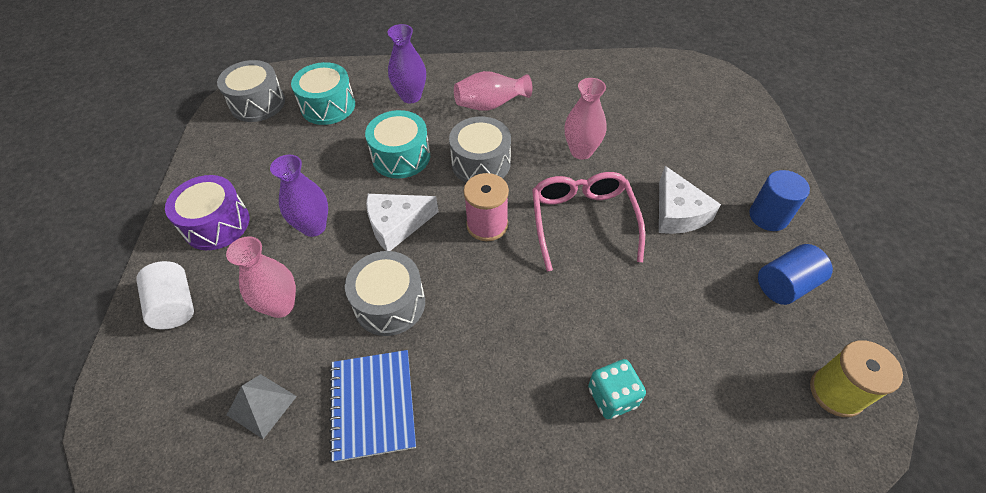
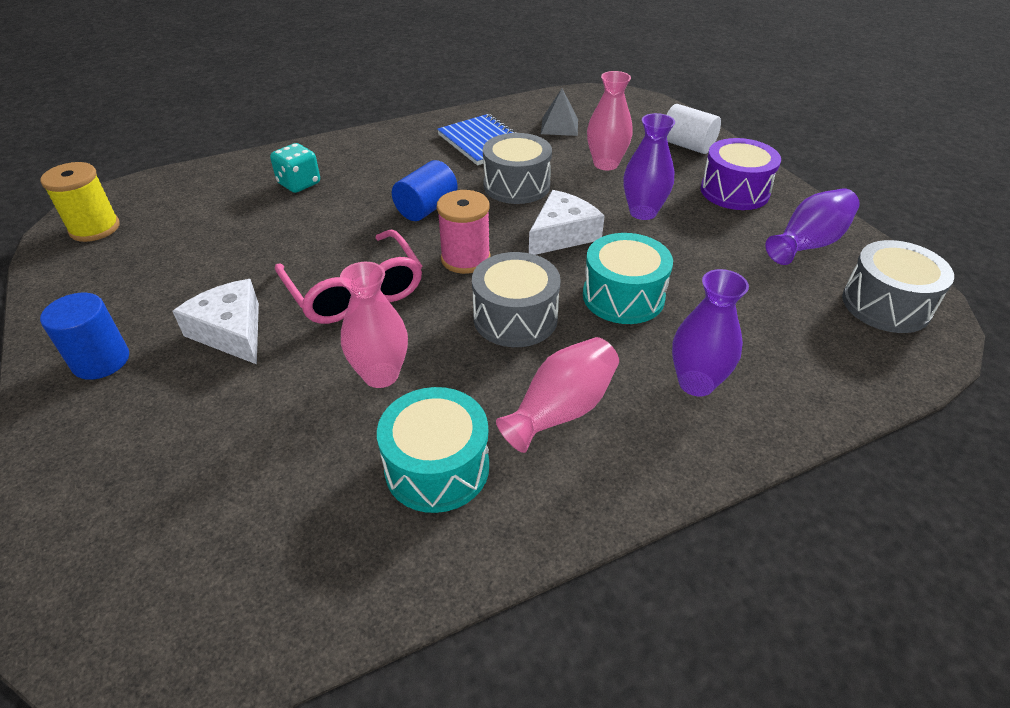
camera: 155 degrees right, 10 degrees down
turquoise drum [291,62,355,125] -> turquoise drum moved to [377,387,489,513]
blue cylinder [758,244,833,305] -> blue cylinder moved to [392,160,458,221]
none -> purple vase [765,188,860,265]

